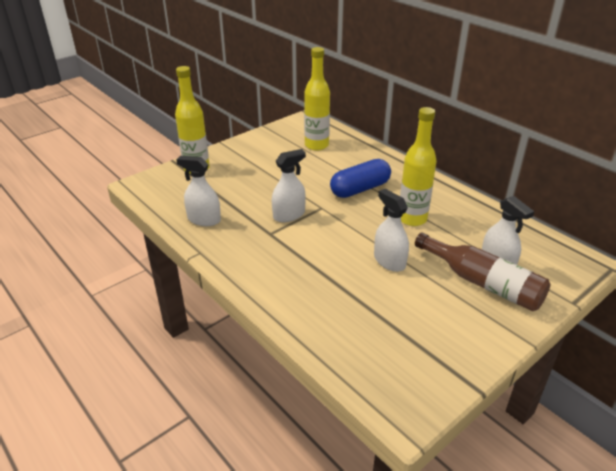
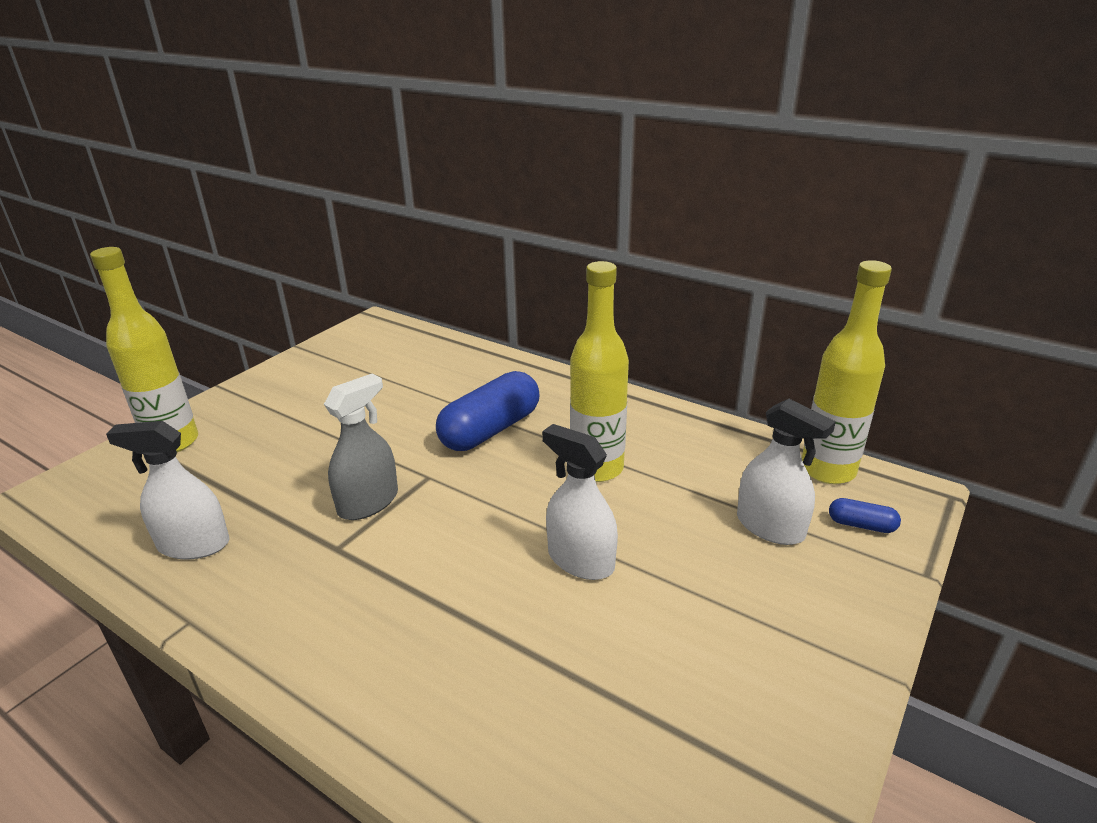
camera: 15 degrees left, 5 degrees down
white spray bottle [272,149,306,222] -> grey spray bottle [324,373,398,520]
yellow bottle [304,47,330,150] -> yellow bottle moved to [802,260,892,484]
brown bottle [415,233,550,311] -> none
none -> blue capsule [829,498,901,533]

